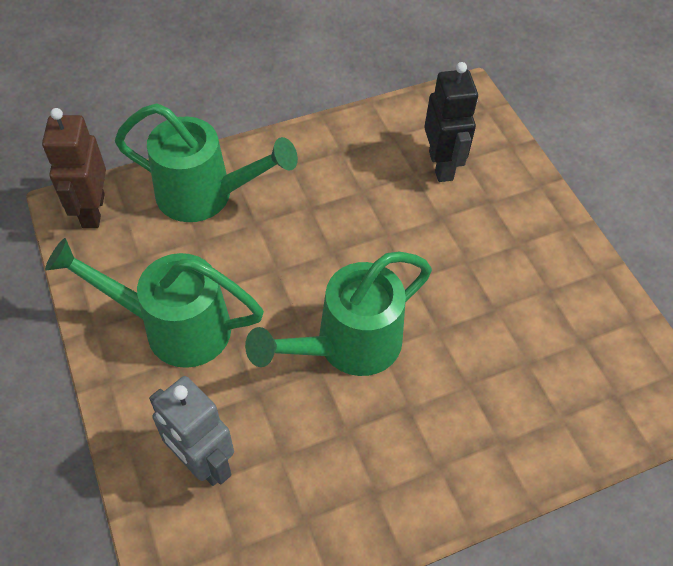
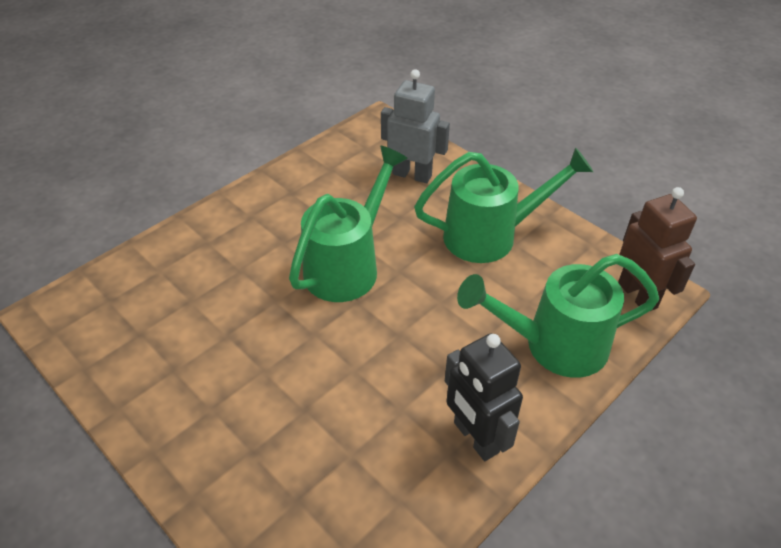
camera: 160 degrees right, 10 degrees down
black robot [424,62,478,182] -> black robot moved to [445,333,523,461]

